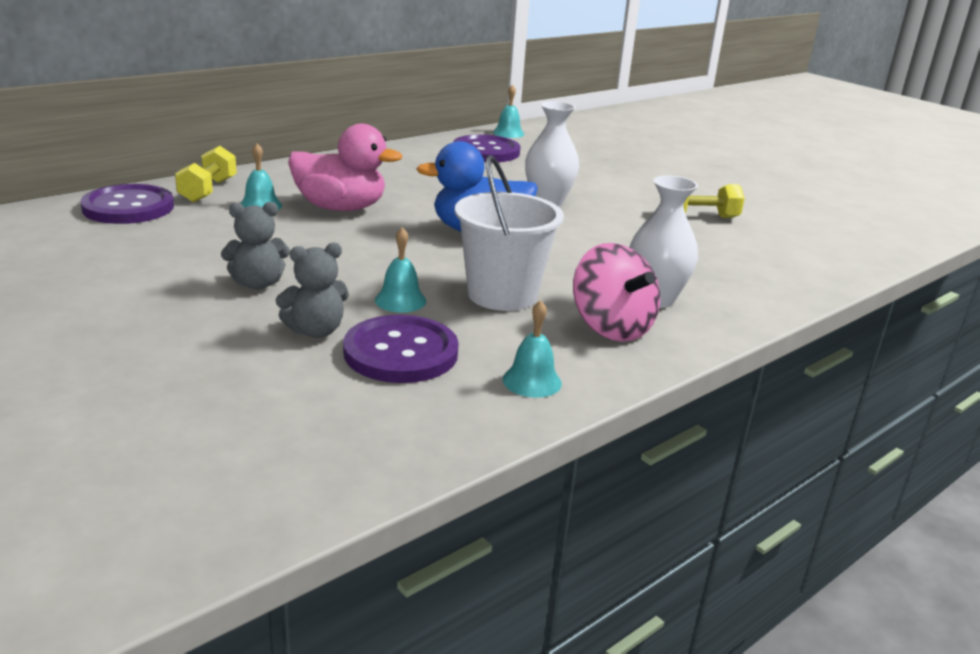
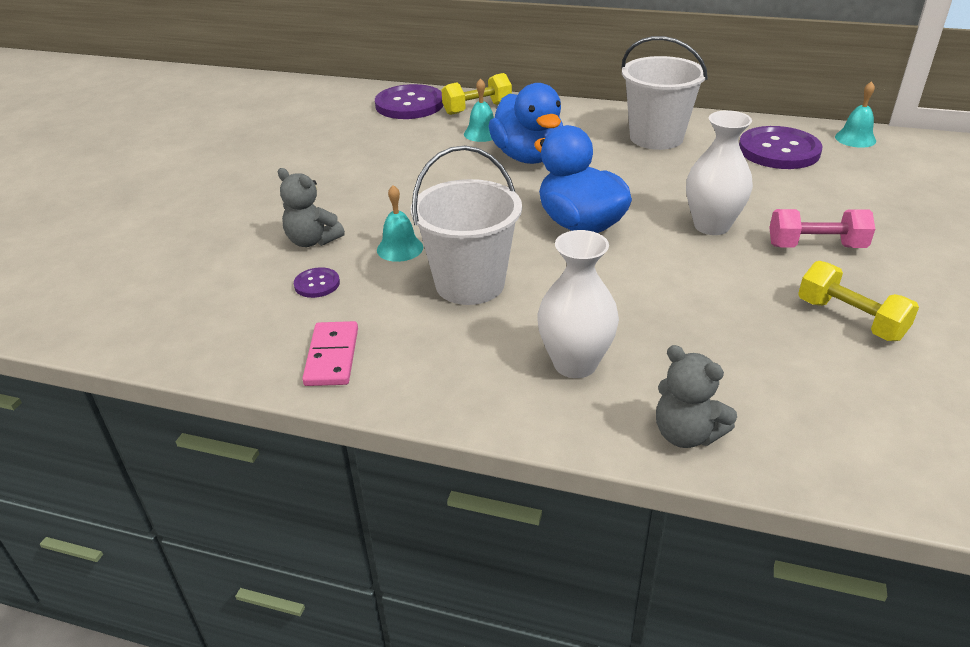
camera: 60 degrees right, 10 degrees up
grey teddy bear [221,202,290,289] -> grey teddy bear moved to [656,345,737,448]
pink duck [288,124,402,211] -> blue duck [489,83,563,164]
purple button [343,315,459,383] -> purple button [294,267,340,298], size x0.46
turquoise bell [503,300,562,398] -> pink domino [302,321,358,386]
pink spinning top [573,243,660,342] -> none
none -> white bucket [621,36,708,150]
none -> pink dumbbell [769,209,875,248]

